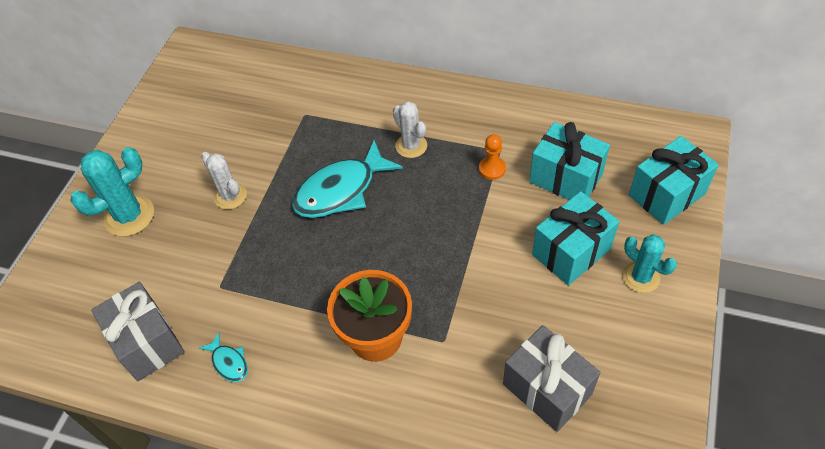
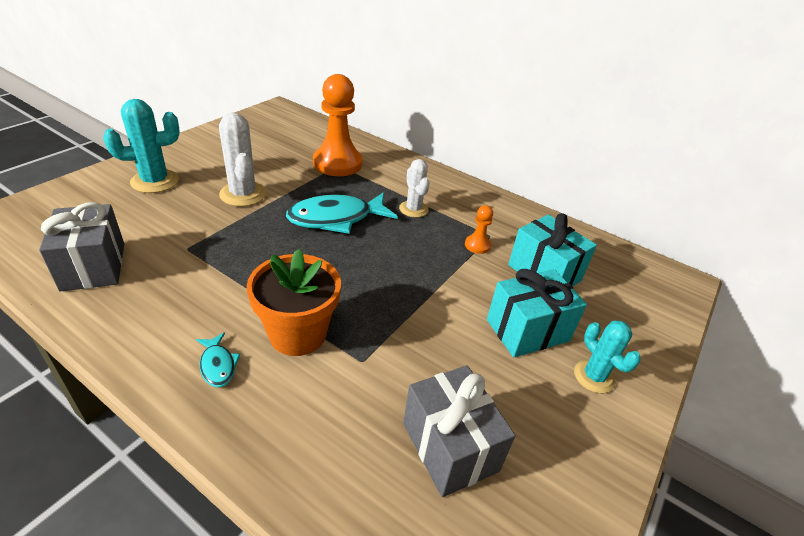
camera: 10 degrees right, 15 degrees down
turquoise fish [199,333,248,382] -> turquoise fish moved to [196,332,240,387]
white cactus [201,152,247,209] -> white cactus [219,112,267,207], size x1.52
turquoise gift [629,136,719,225] -> none
none -> orange pawn [313,74,362,176]

